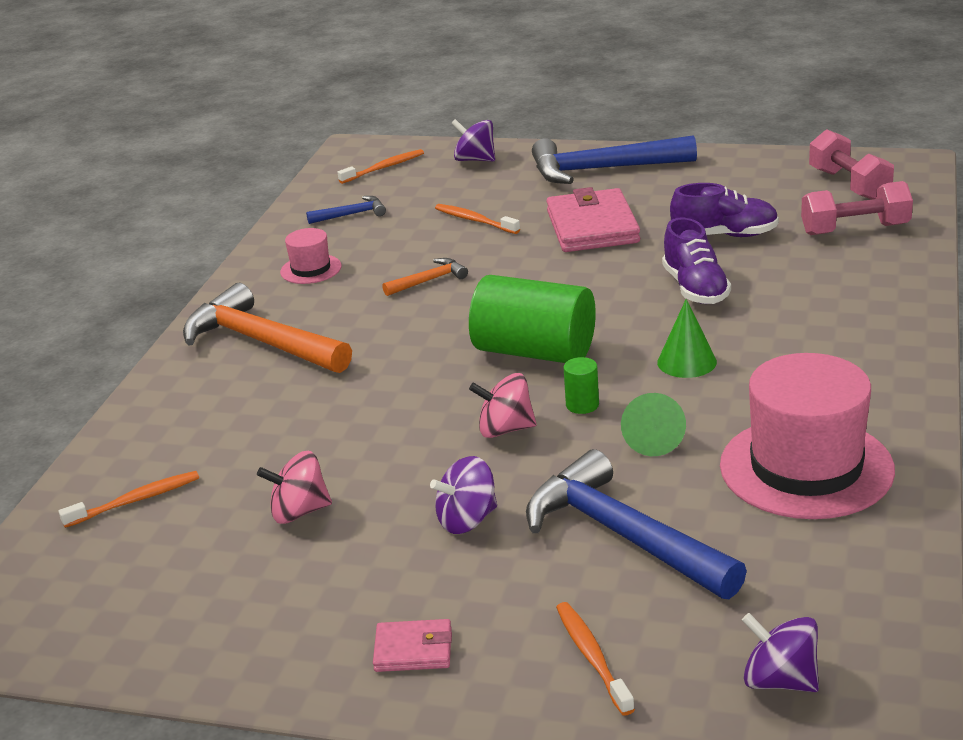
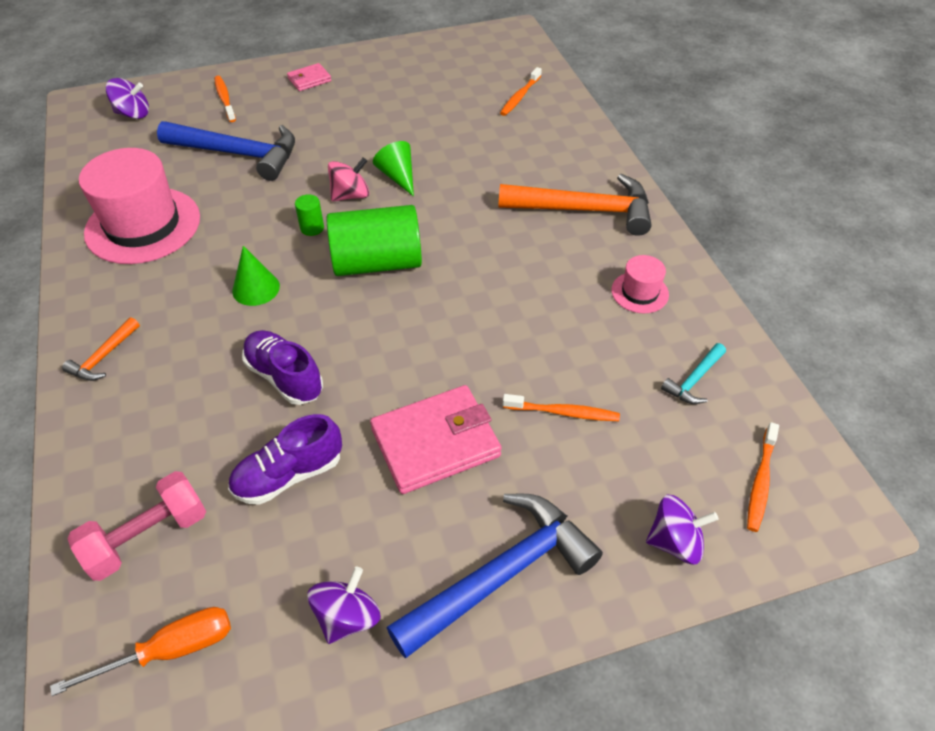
camera: 145 degrees right, 20 degrees up
pink spinning top [257,451,332,524] -> none
blue hammer [306,196,386,224] -> turquoise hammer [661,343,726,404]
orange hammer [382,258,468,296] -> orange hammer moved to [62,317,140,381]
purple spinning top [430,456,497,534] -> purple spinning top moved to [307,567,381,644]
pink wallet [546,187,640,252] -> pink wallet turned 75 degrees counterclockwise [370,385,502,494]
orange toothbrush [556,602,635,716] -> orange toothbrush turned 150 degrees counterclockwise [214,76,236,122]
green cone [621,393,686,456] -> green cone moved to [373,141,414,197]
pink dumbbell [809,129,894,200] -> orange screwdriver [50,607,231,696]

